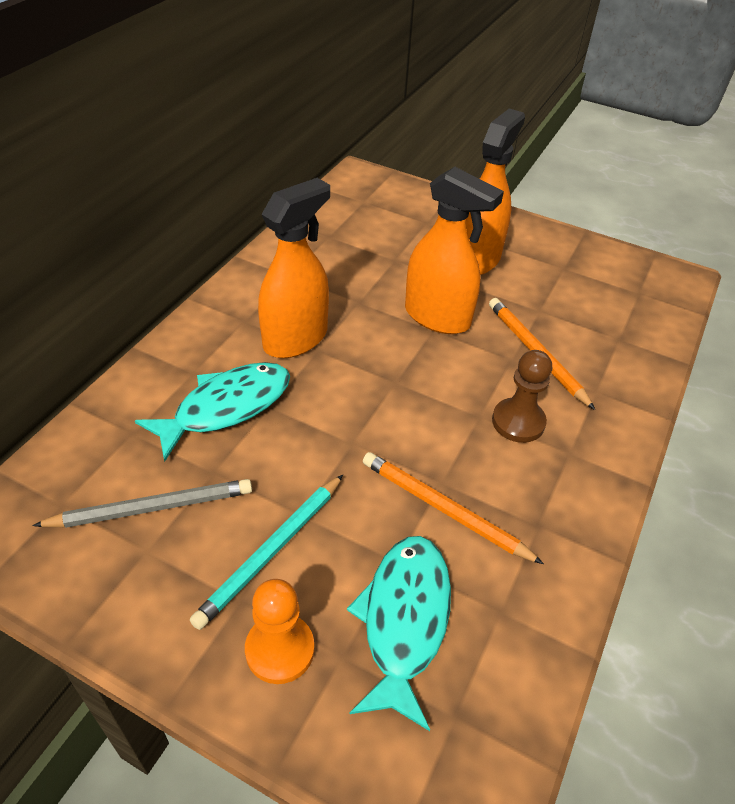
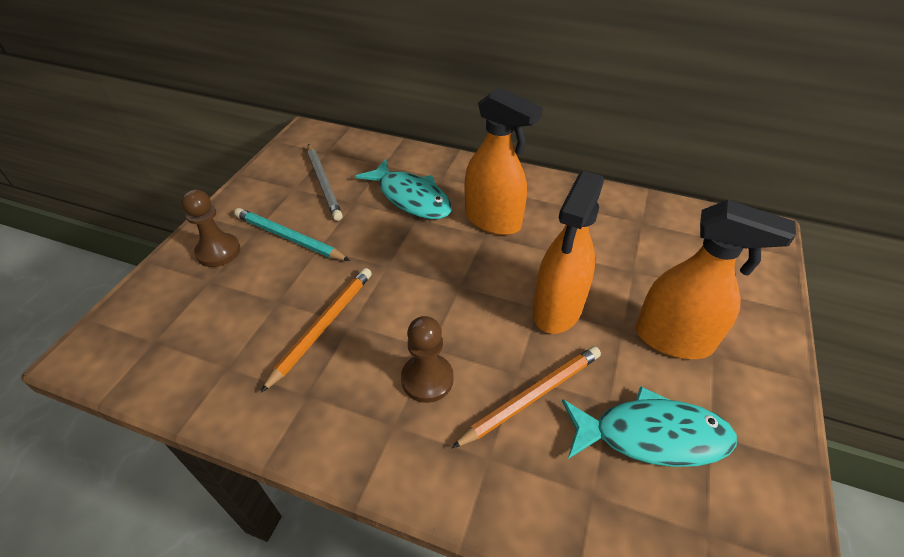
camera: 85 degrees right, 0 degrees up
orange pawn [245,579,314,684] -> brown pawn [181,189,240,267]
turquoise fish [347,536,451,731] -> turquoise fish moved to [562,386,737,467]

